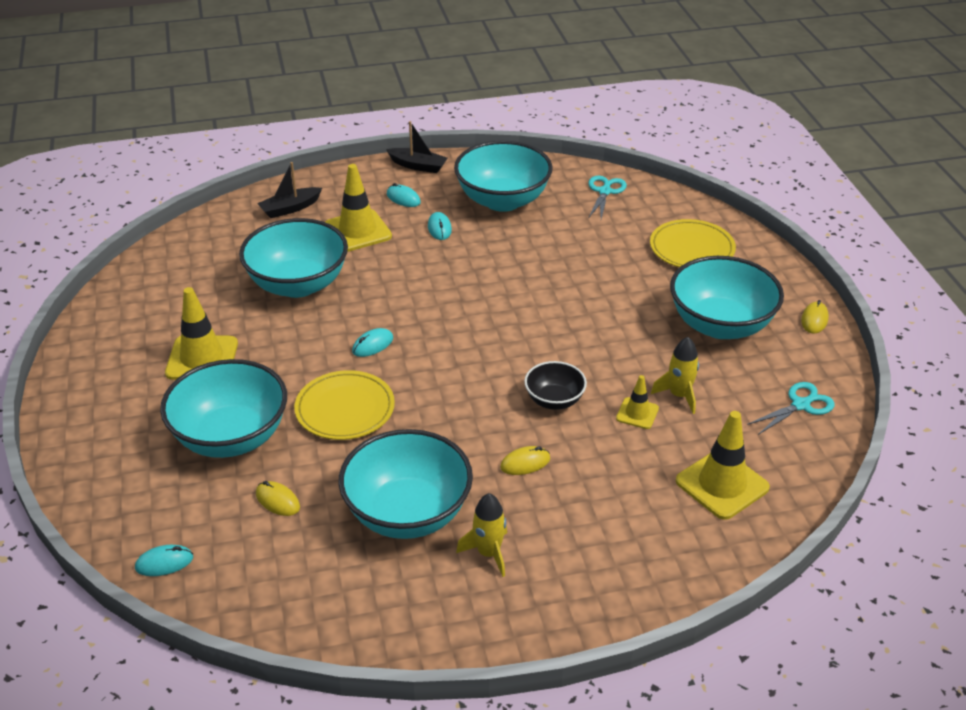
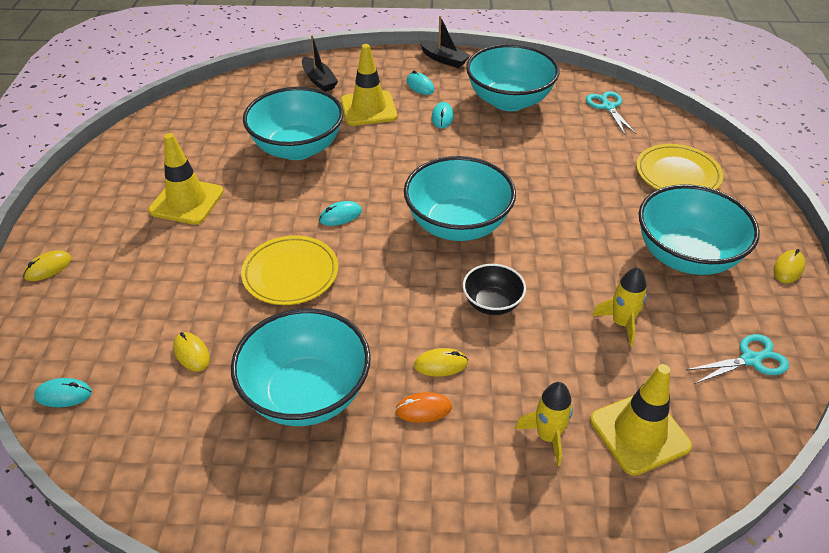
camera: 15 degrees right, 5 degrees up
turquoise bowl [160,359,287,458] -> turquoise bowl moved to [404,156,516,241]
black boat [257,162,322,218] -> black boat turned 105 degrees counterclockwise [302,35,338,92]
yellow rocket [456,493,507,577] -> yellow rocket moved to [515,382,573,466]
turquoise scissors [588,176,627,219] -> turquoise scissors turned 45 degrees counterclockwise [586,91,636,135]
yellow traffic cone [616,375,659,429] -> none
none -> yellow mouse [23,250,72,281]
none -> orange mouse [395,392,452,423]

